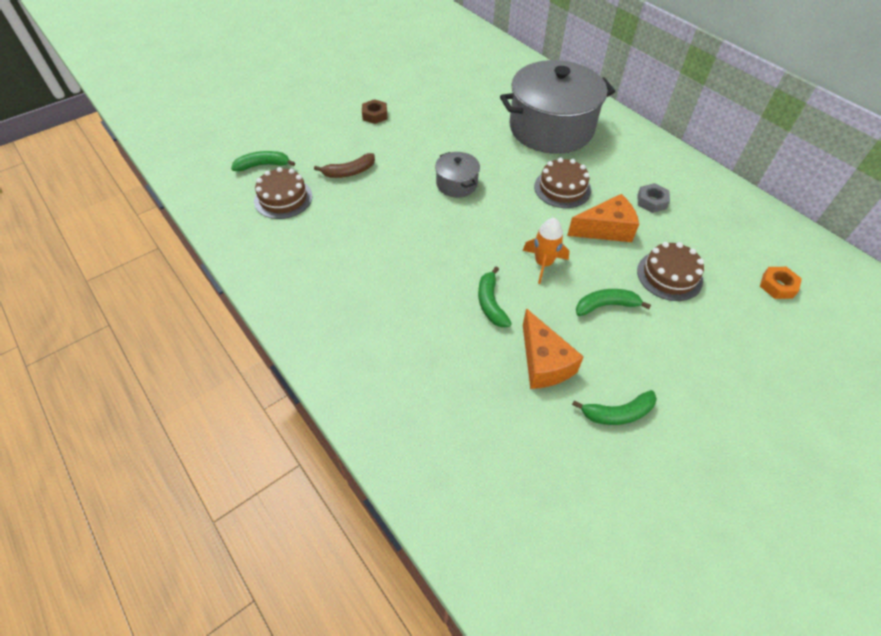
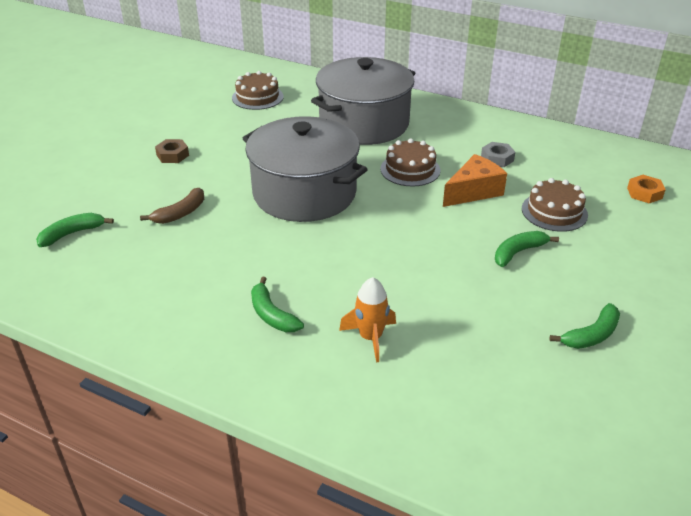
camera: 25 degrees left, 15 degrees down
brown cake [254,167,313,219] -> brown cake moved to [232,71,284,110]
grey pot [435,152,480,197] -> grey pot [242,116,368,222], size x2.24
green banana [478,266,512,327] -> green banana moved to [251,277,304,332]
orange rocket [523,218,569,284] -> orange rocket moved to [339,277,396,362]
orange cheese [523,308,584,389] -> none

